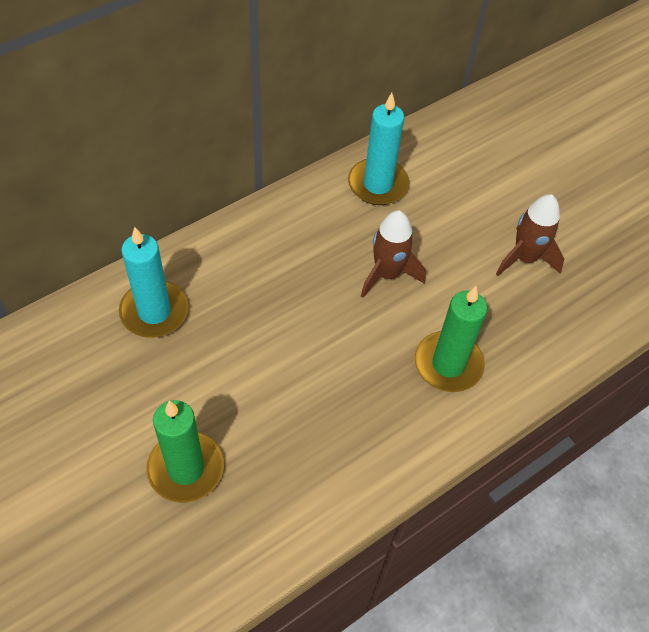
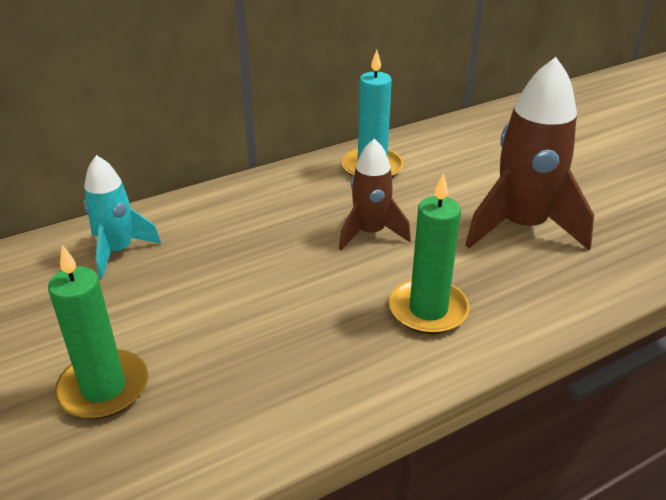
camera: 10 degrees right, 20 degrees down
turquoise candle [119,227,189,338] -> turquoise rocket [83,155,161,278]
brown rocket [496,194,564,276] -> brown rocket [465,57,594,250], size x1.69

